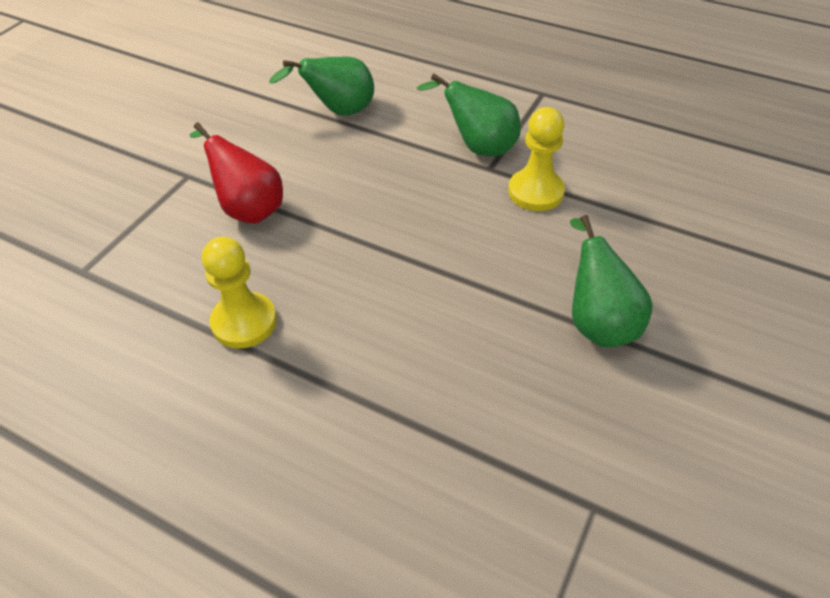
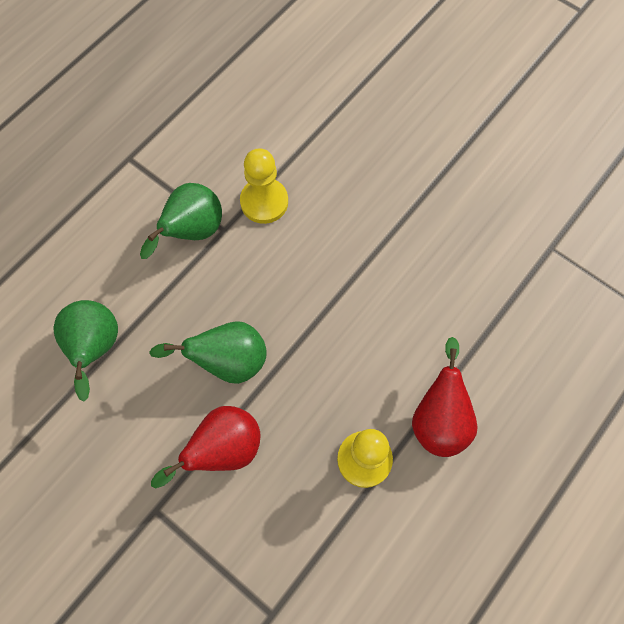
camera: 80 degrees left, 20 degrees up
green pear [570,215,653,347] -> green pear moved to [149,321,267,384]
none -> red pear [412,337,478,457]

